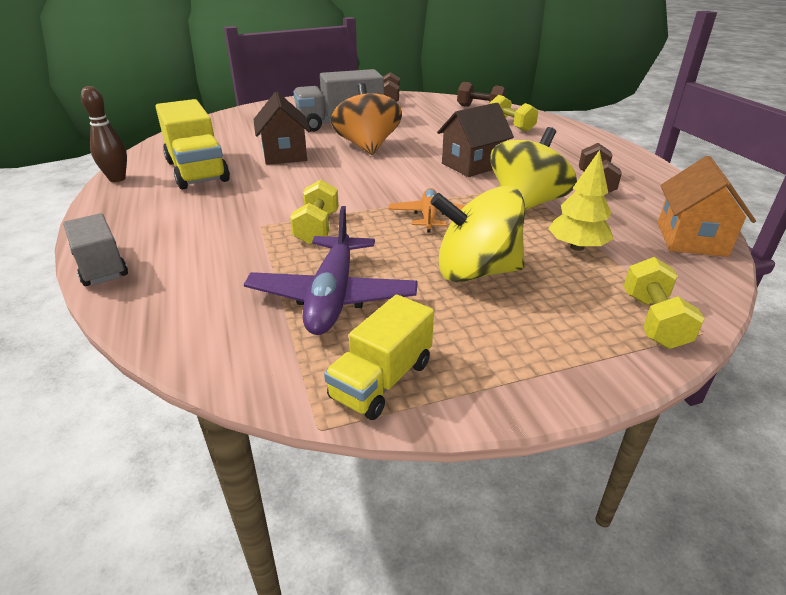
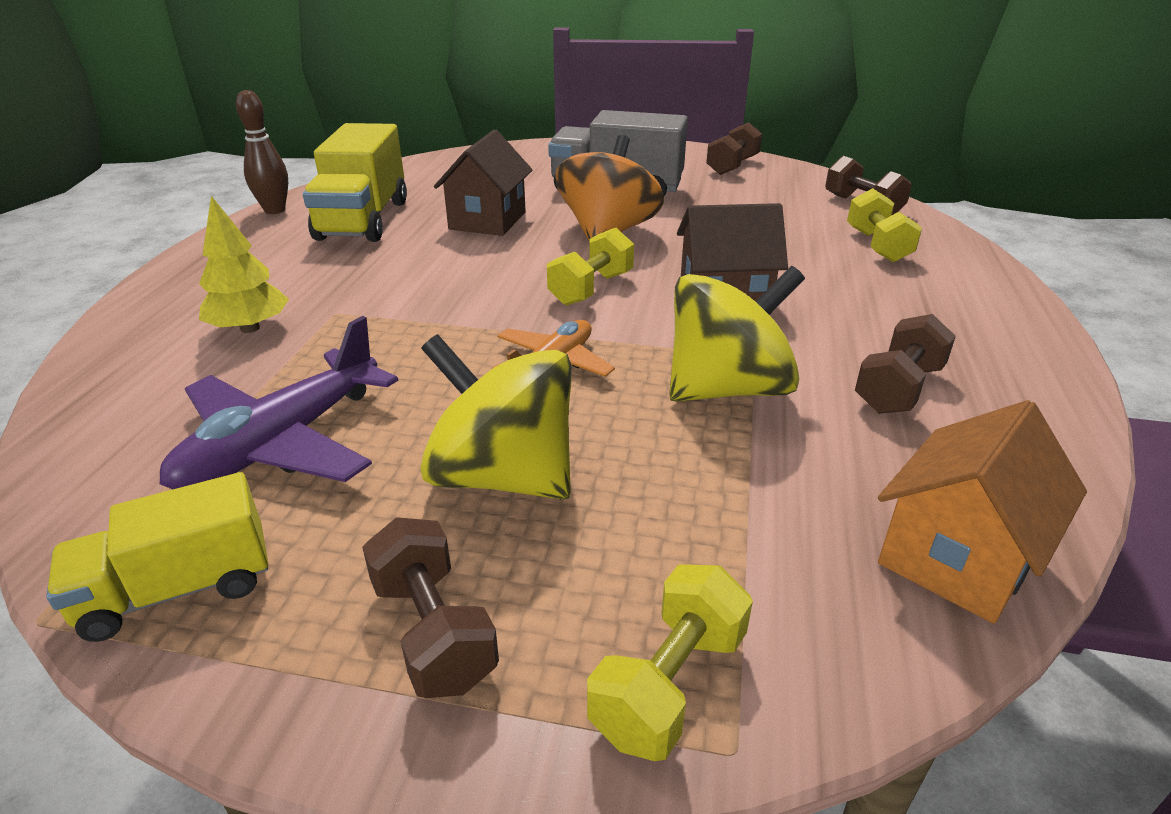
camera: 30 degrees right, 0 degrees up
grey truck [63,213,128,286] -> none
yellow dumbbell [290,180,339,245] -> yellow dumbbell moved to [547,228,634,306]
yellow tree [548,150,614,251] -> yellow tree moved to [199,196,289,333]
none -> brown dumbbell [362,517,499,698]

